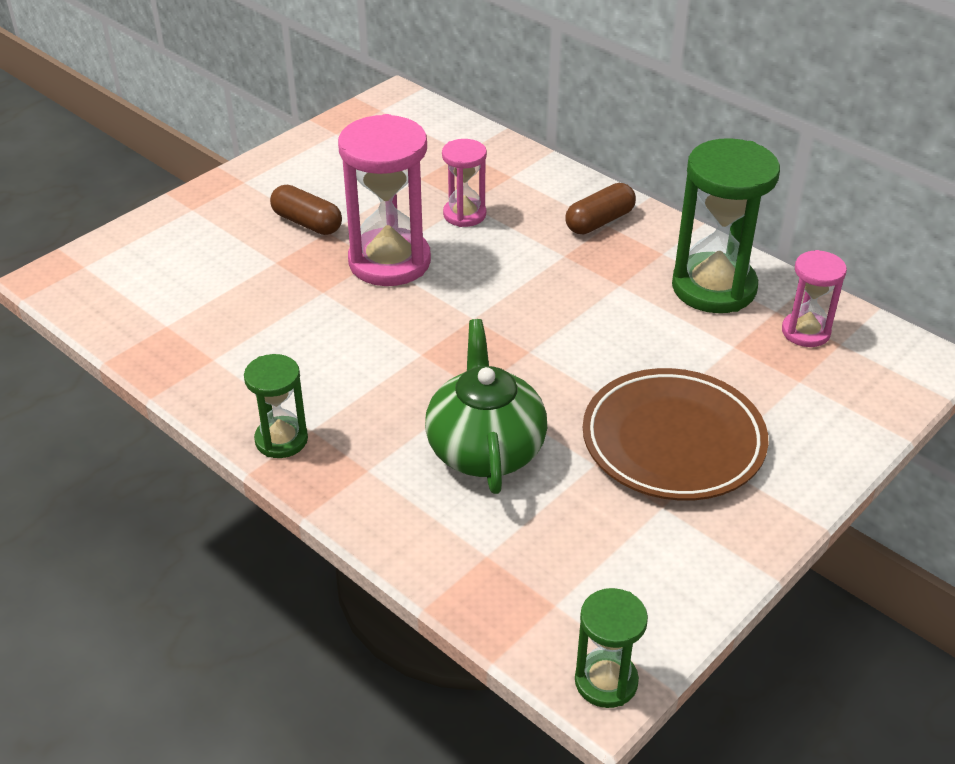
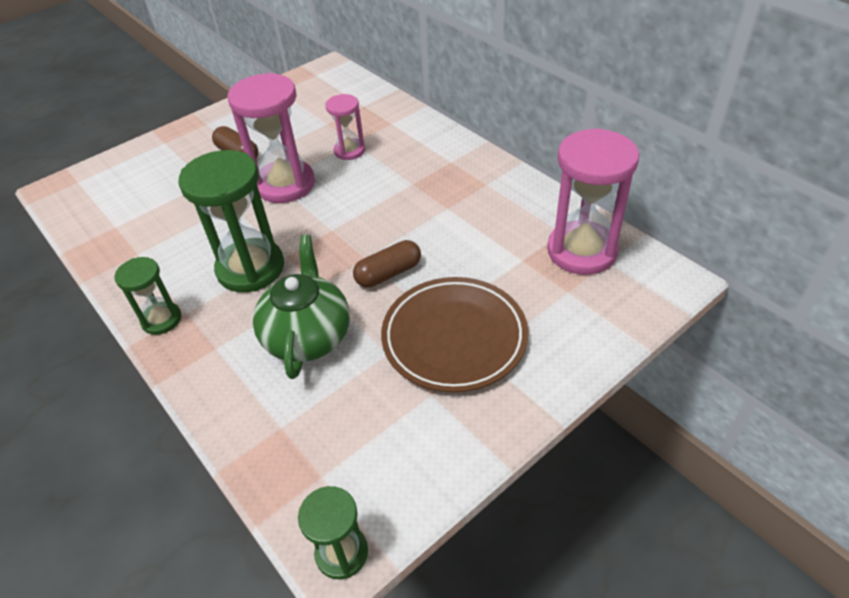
camera: 10 degrees right, 5 degrees up
brown capsule [565,183,636,234] -> brown capsule moved to [353,240,421,288]
green hourglass [672,138,780,313] -> green hourglass moved to [178,150,284,292]
pink hourglass [782,250,847,347] -> pink hourglass [547,128,639,275], size x1.83

